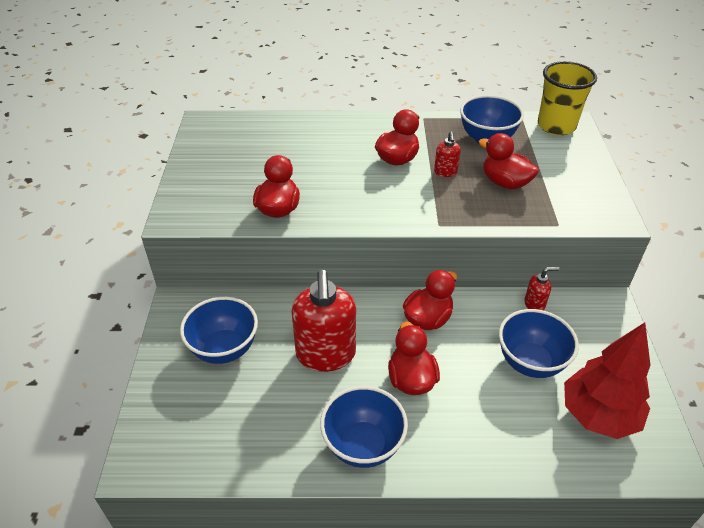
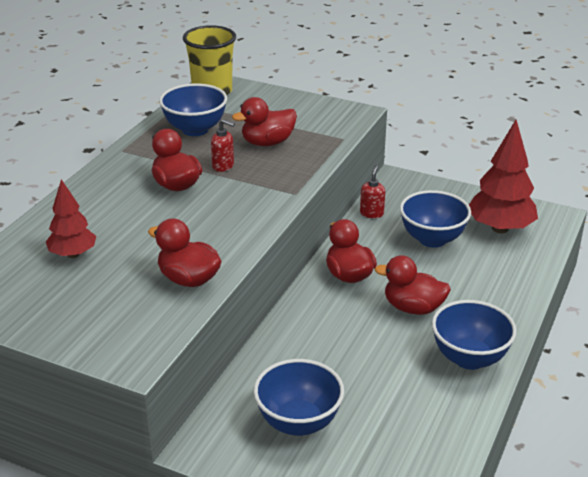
camera: 65 degrees left, 10 degrees down
red soap dispenser [291,270,356,372] -> none
none -> red tree [46,179,96,258]

